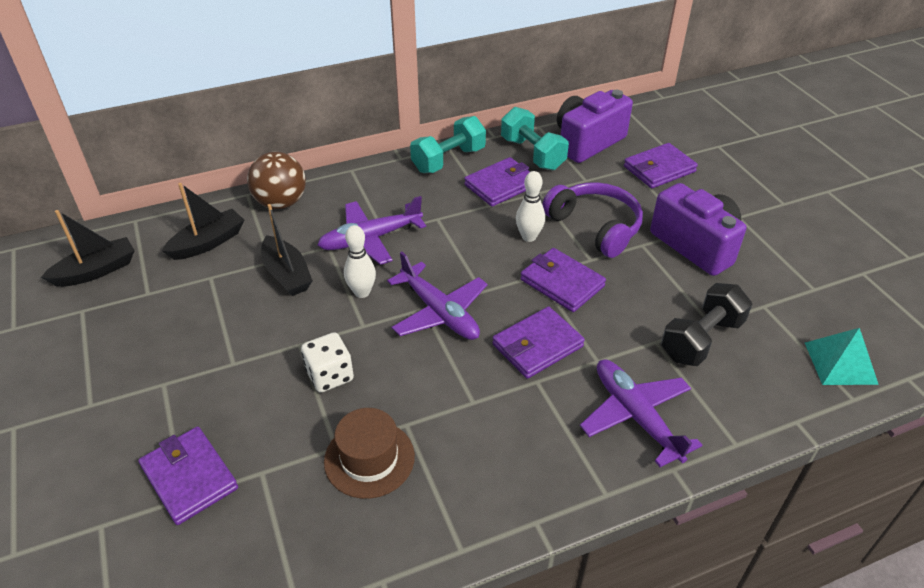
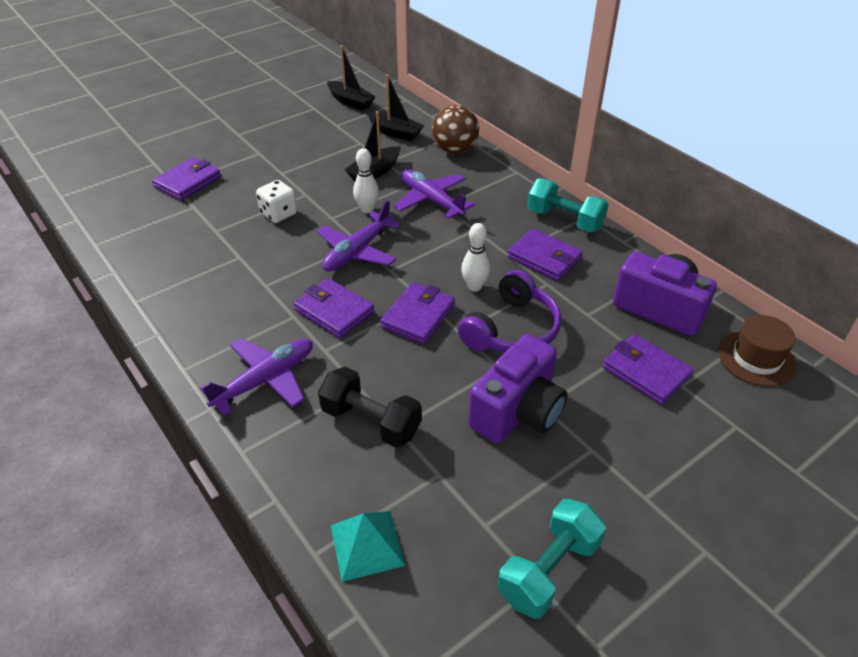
camera: 75 degrees right, 0 degrees up
brown hat [324,408,415,499] -> brown hat moved to [718,315,797,387]
turquoise dumbbell [501,107,569,170] -> turquoise dumbbell moved to [498,499,606,619]

